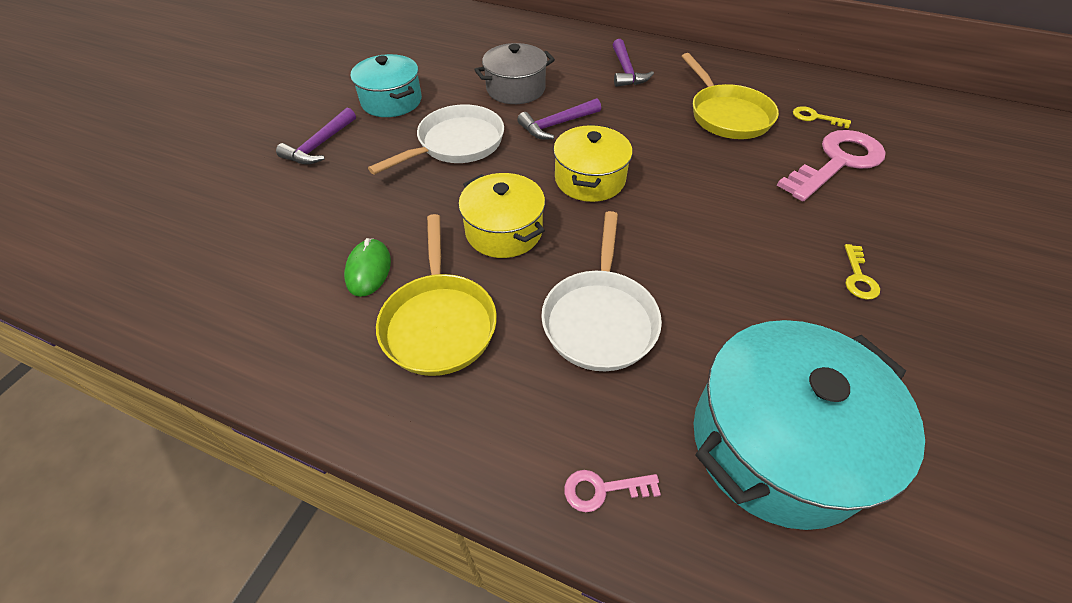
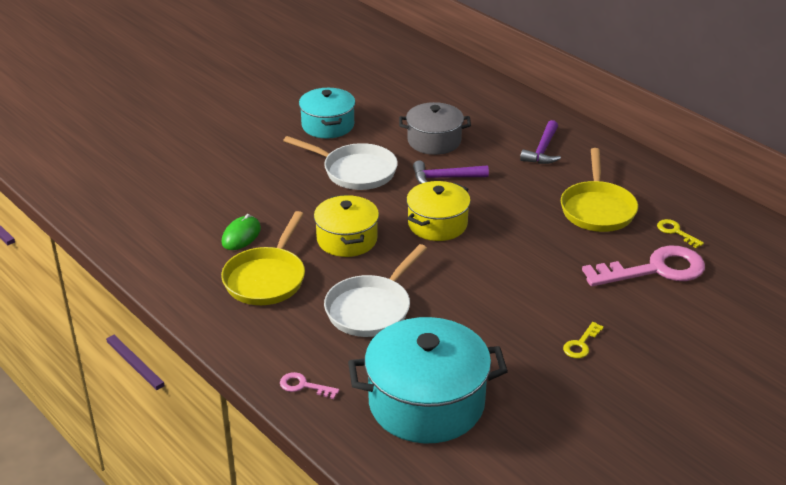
camera: 25 degrees right, 15 degrees down
purple hammer [276,108,356,164] -> none
white pan [368,104,504,175] -> white pan turned 45 degrees clockwise [283,136,398,190]

